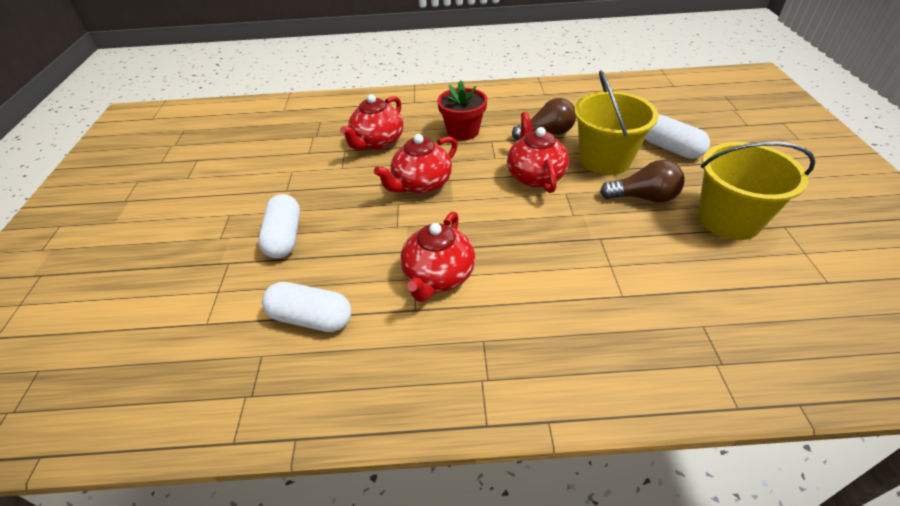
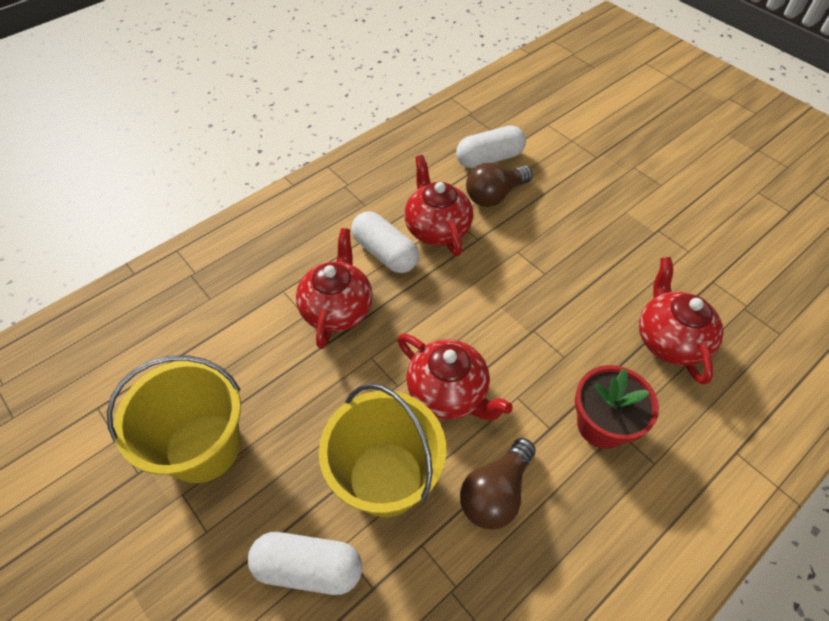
camera: 140 degrees right, 10 degrees up
white capsule [258,194,300,258] -> white capsule moved to [351,211,419,273]
red teapot [374,134,458,194] -> red teapot moved to [296,228,373,349]
brown light bulb [600,160,685,203] -> brown light bulb moved to [466,163,533,207]

